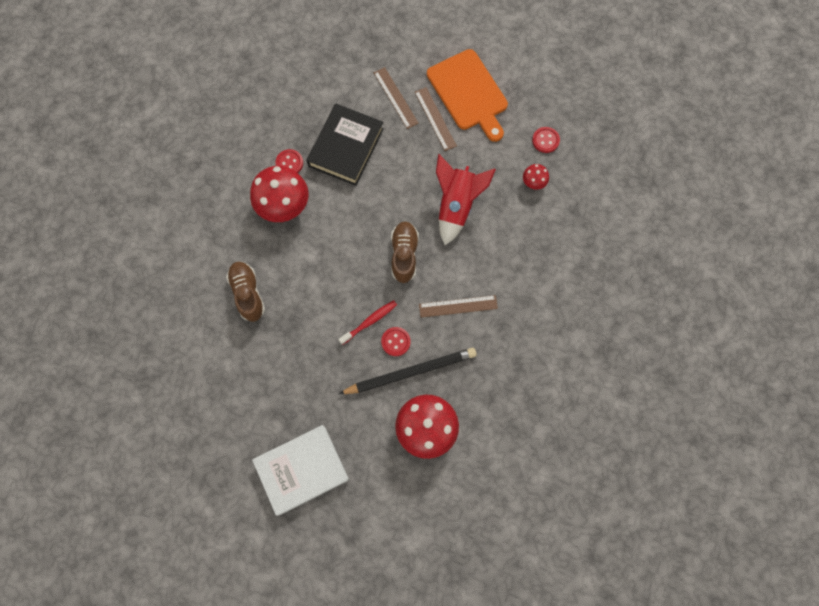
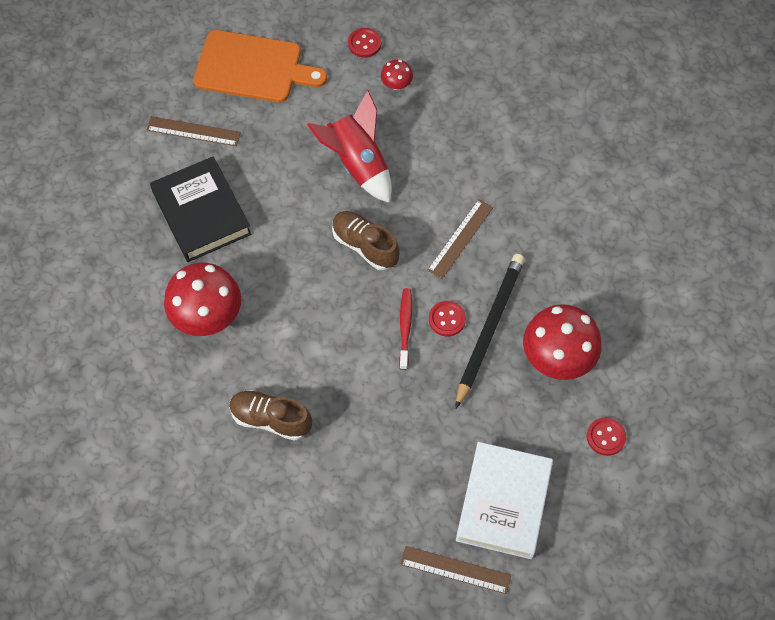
camera: 50 degrees left, 10 degrees down
red button [276,149,303,173] -> red button moved to [587,417,626,456]
brown ruler [415,87,457,151] -> brown ruler moved to [400,546,511,594]

